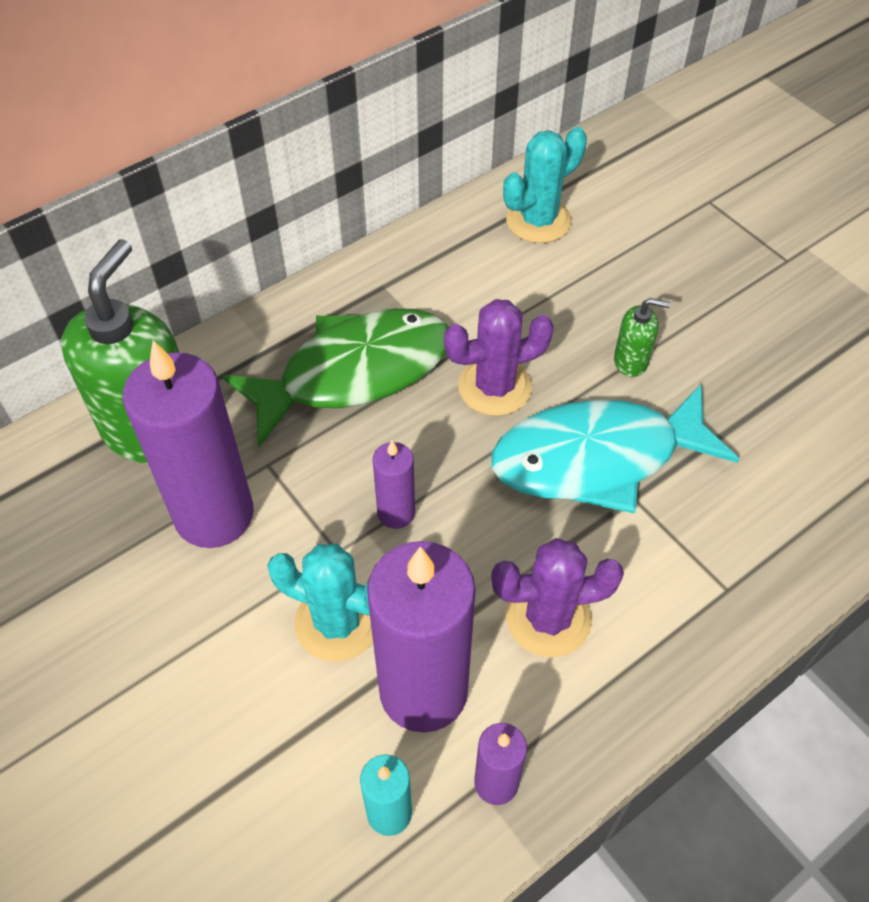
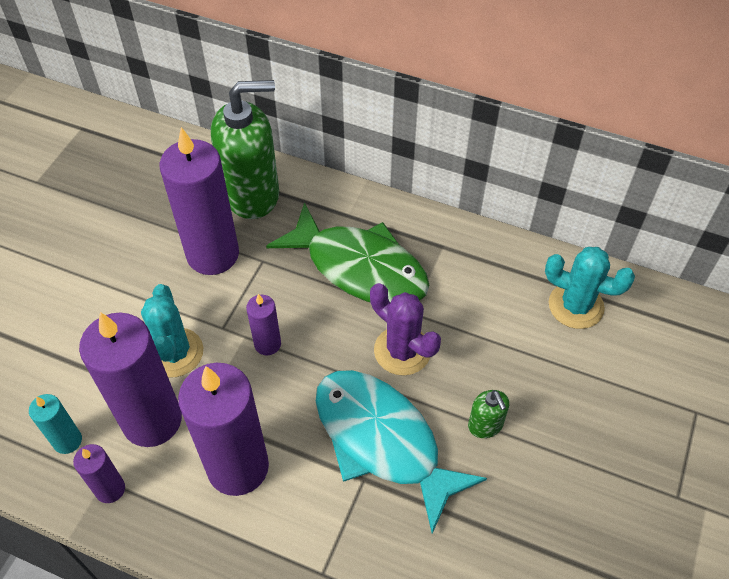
camera: 60 degrees right, 0 degrees up
purple cactus [491,538,624,657] -> purple candle [178,363,269,496]

